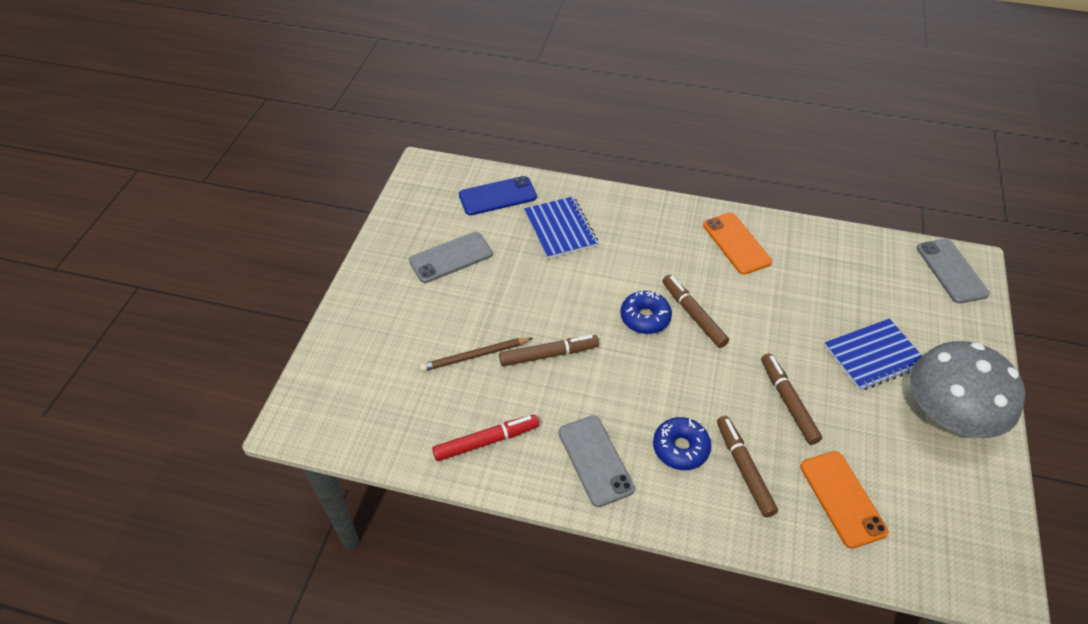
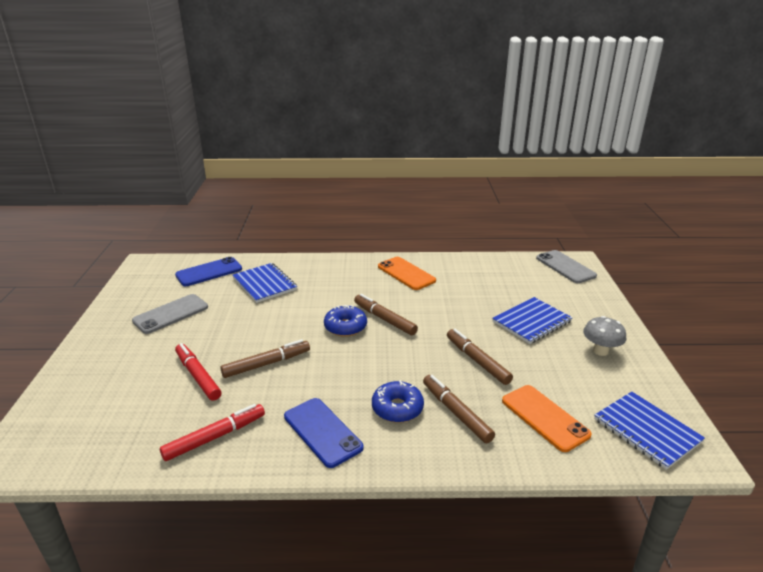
camera: 15 degrees left, 20 degrees down
brown pencil [420,338,533,372] -> red marker [175,343,221,401]
grey phone [559,416,635,507] -> blue phone [284,398,364,468]
grey mushroom [910,341,1025,438] -> grey mushroom [583,316,626,356], size x0.48
none -> blue notebook [594,392,705,470]

